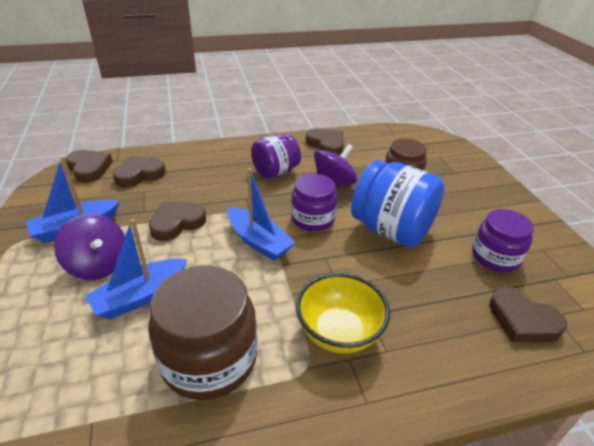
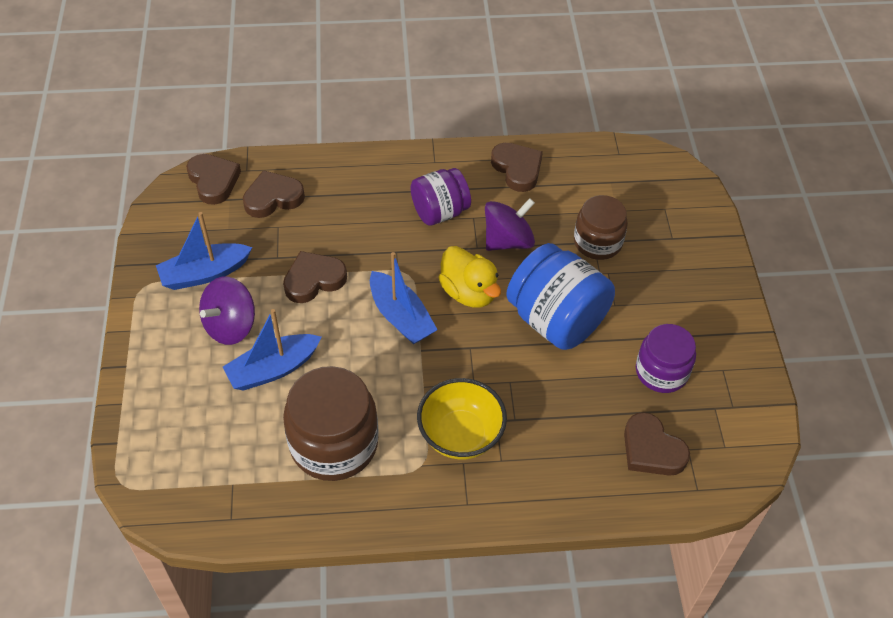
camera: 10 degrees right, 15 degrees up
purple spinning top [54,214,125,280] -> purple spinning top turned 75 degrees clockwise [199,277,255,345]
purple jar [291,174,337,231] -> yellow duck [438,246,501,308]

